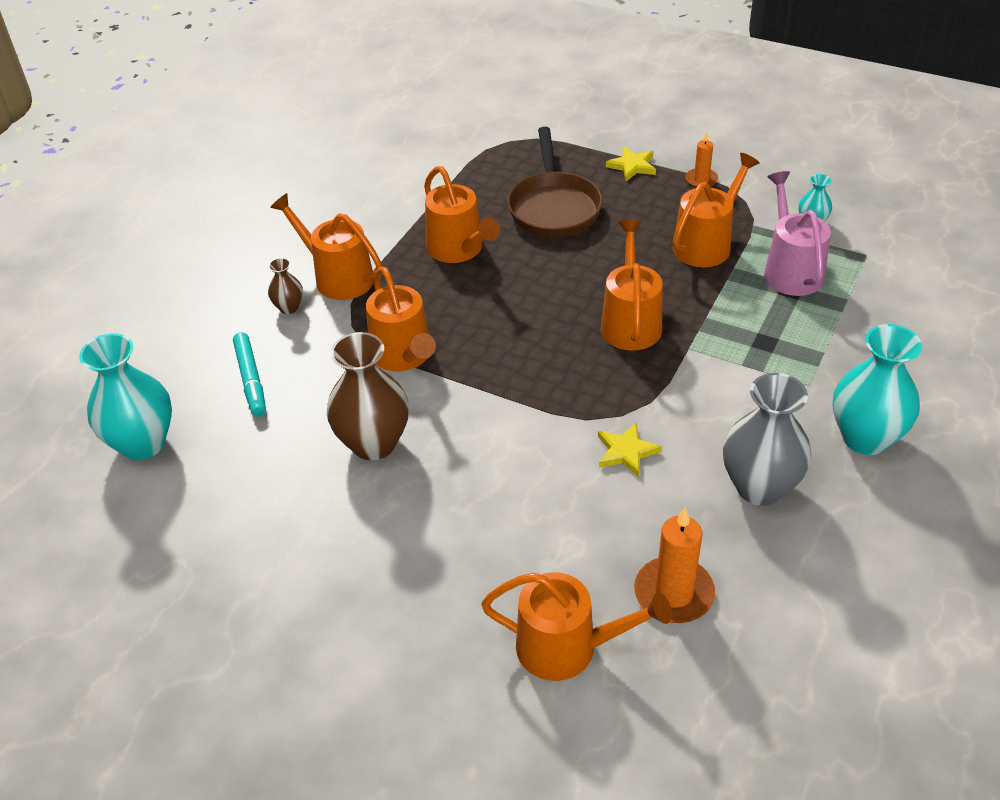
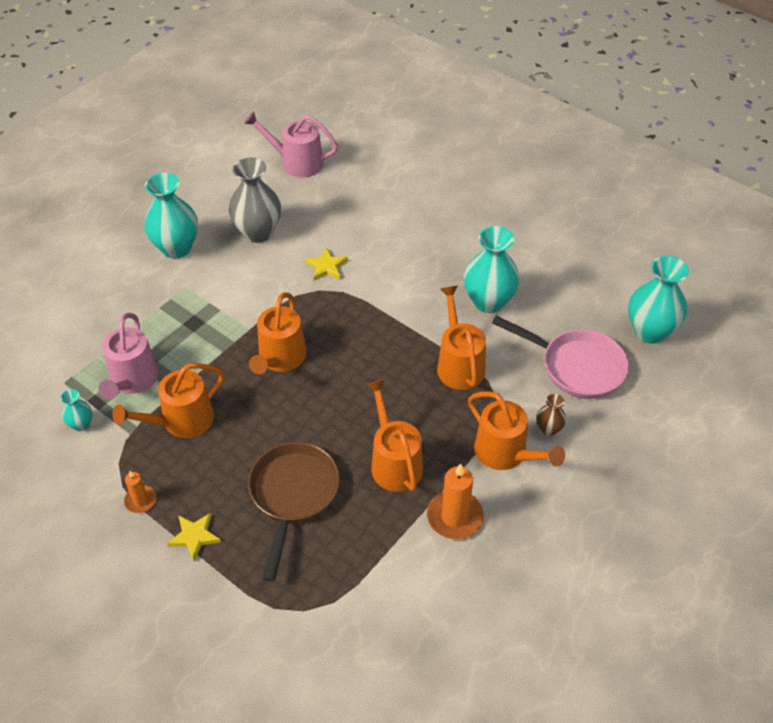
camera: 170 degrees left, 5 degrees up
turquoise marker [233,332,266,417] -> pink pan [492,315,629,399]
brown vase [327,332,409,461] -> turquoise vase [464,226,520,313]
orange watering can [481,572,672,681] -> none
orange candle [634,507,715,623] -> orange candle moved to [427,463,484,539]
none -> pink watering can [244,111,338,178]

